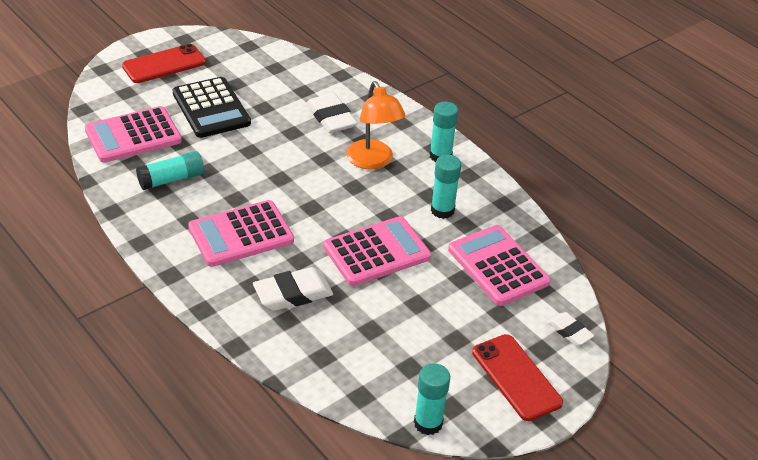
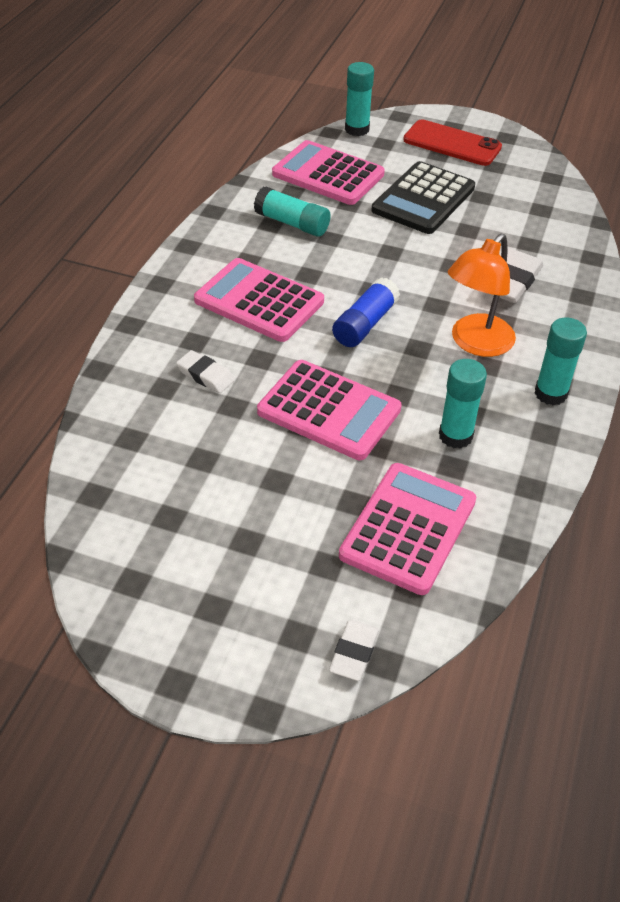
camera: 60 degrees right, 5 degrees up
white eraser [253,267,333,311] -> white eraser [176,350,235,393], size x0.61
turquoise glue stick [414,363,450,435] -> turquoise glue stick moved to [345,62,374,136]
red phone [472,334,563,421] -> none
none -> blue glue stick [332,277,400,347]

